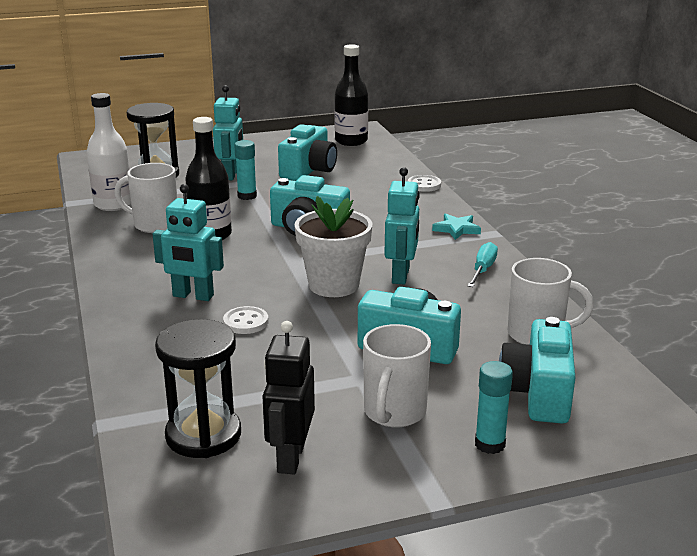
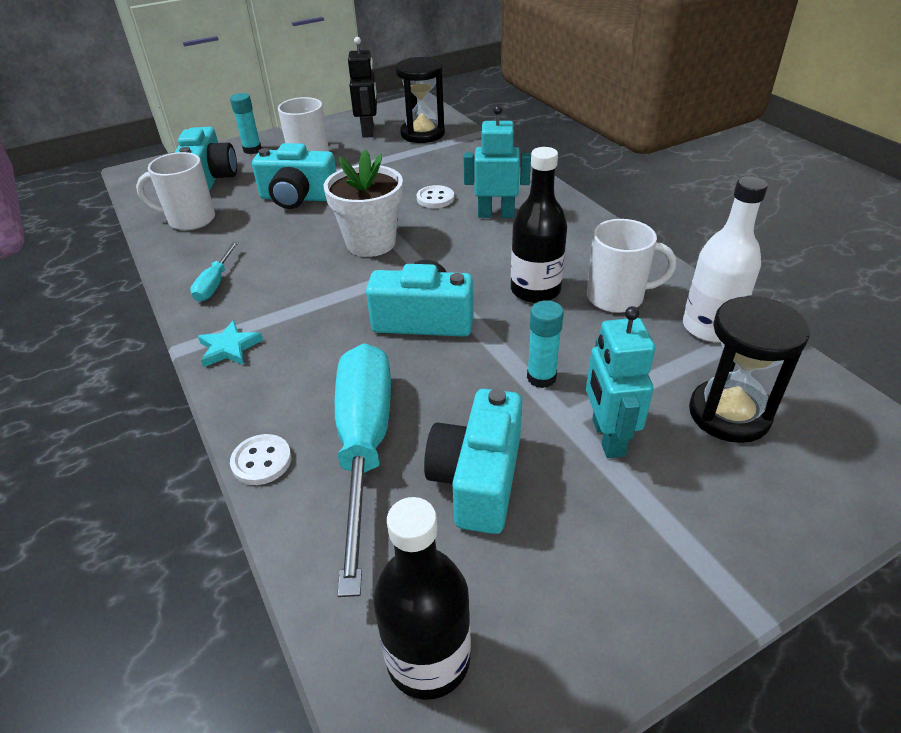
camera: 170 degrees right, 15 degrees up
turquoise robot [384,167,420,284] -> none
none -> turquoise screwdriver [335,343,391,597]

